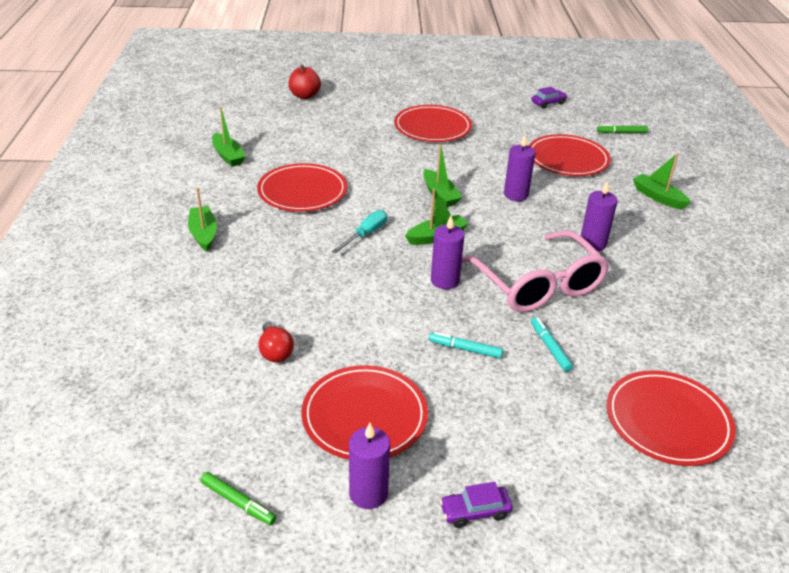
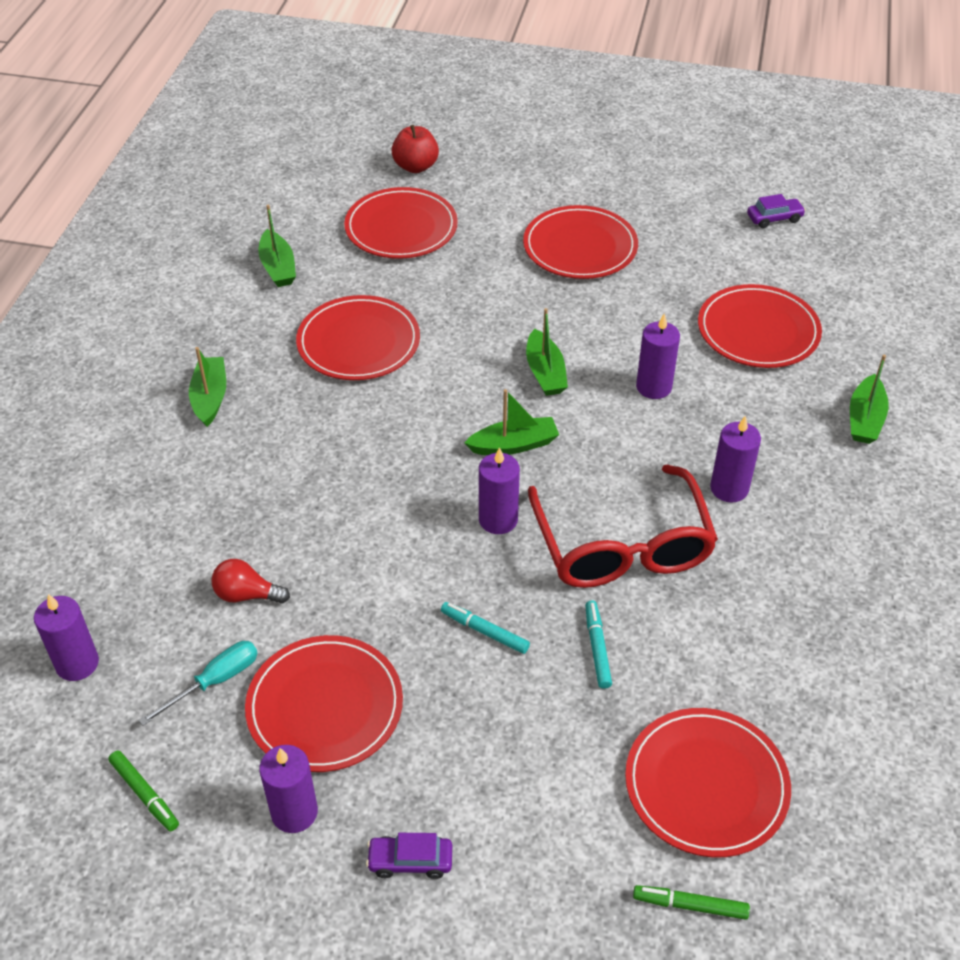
camera: 15 degrees right, 10 degrees up
red light bulb [259,321,294,362] -> red light bulb turned 105 degrees clockwise [211,559,290,604]
turquoise screwdriver [332,210,387,254] -> turquoise screwdriver moved to [138,641,258,726]
pink glasses [462,230,609,312] -> red glasses [528,465,718,588]
green marker [597,124,648,133] -> green marker moved to [633,885,750,920]
green boat [633,153,691,210] -> green boat turned 135 degrees counterclockwise [850,355,889,444]
none -> purple candle [34,594,99,681]
none -> red plate [344,187,458,259]

